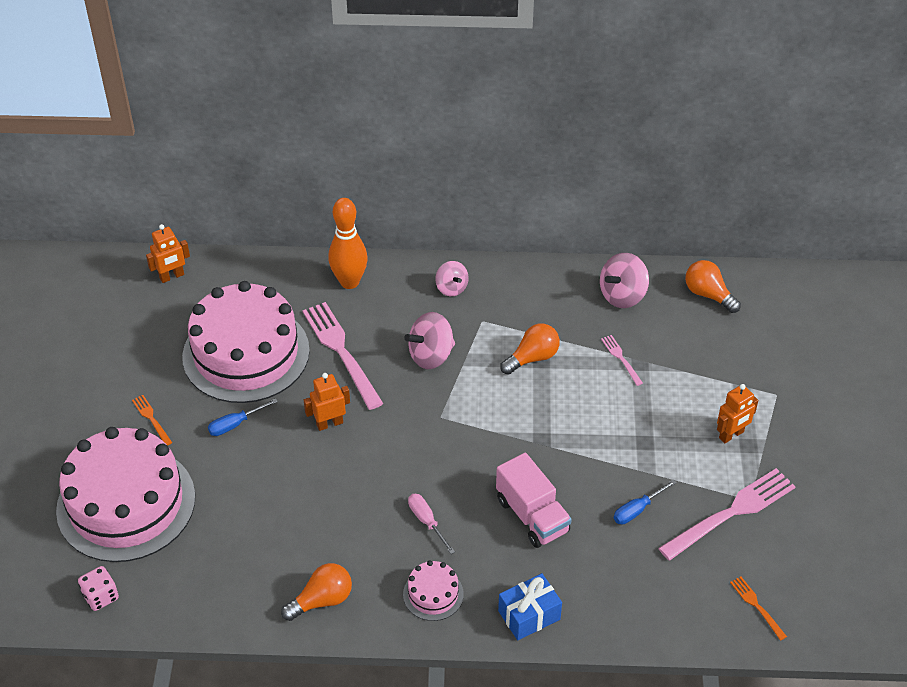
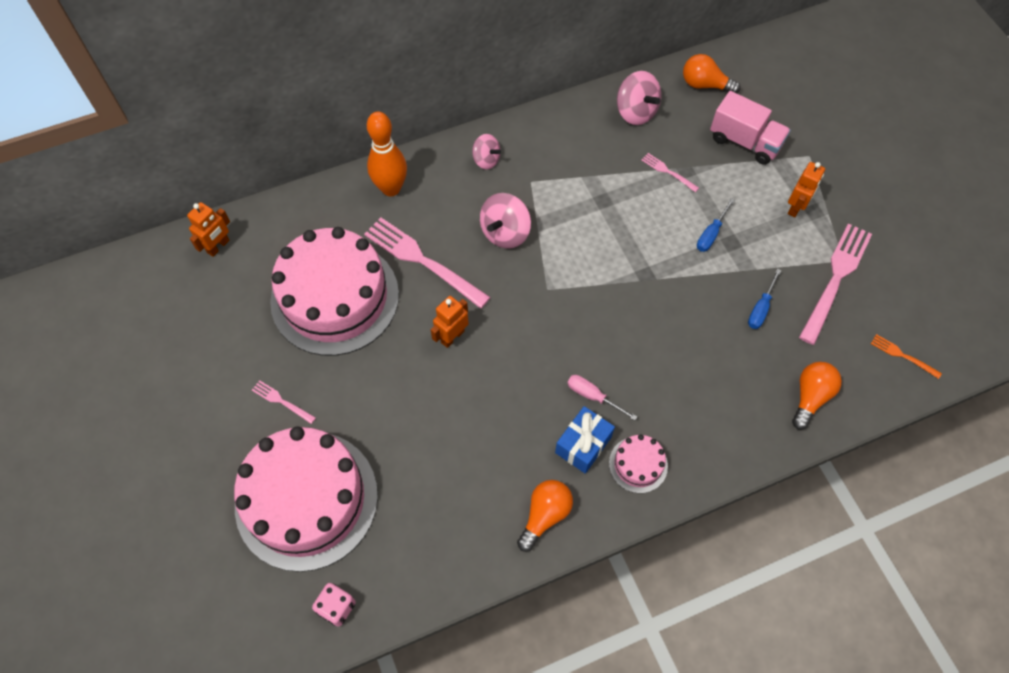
camera: 25 degrees left, 15 degrees up
orange fork [132,395,172,446] -> pink fork [252,380,316,424]
blue screwdriver [208,398,278,436] -> blue screwdriver moved to [697,198,735,252]
pink truck [496,453,572,548] -> pink truck moved to [710,91,791,165]
blue gift [498,573,562,640] -> blue gift moved to [555,406,615,474]
orange light bulb [500,323,560,375] -> orange light bulb moved to [792,362,842,430]
pink spinning top [600,253,649,308] -> pink spinning top turned 60 degrees counterclockwise [617,71,661,125]

